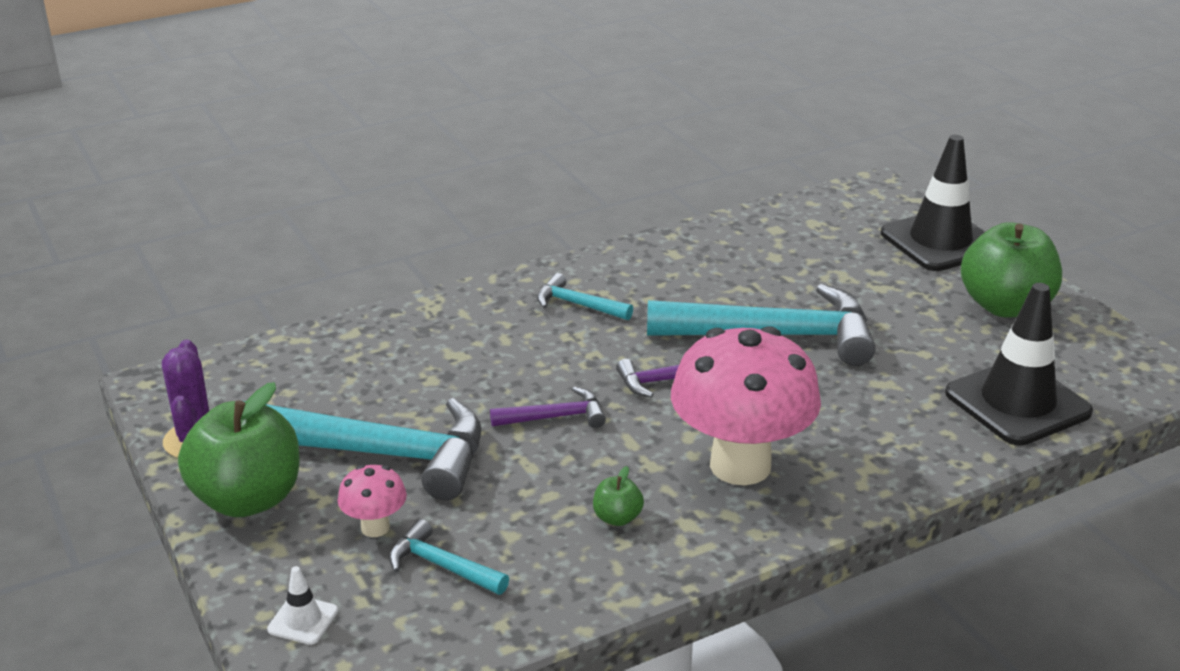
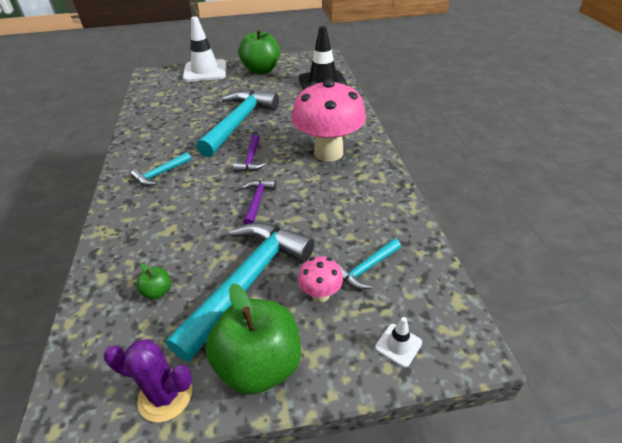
camera: 70 degrees left, 10 degrees up
green apple [593,466,644,526] -> green apple moved to [136,263,171,299]
black traffic cone [881,135,985,271] -> white traffic cone [183,16,226,82]

